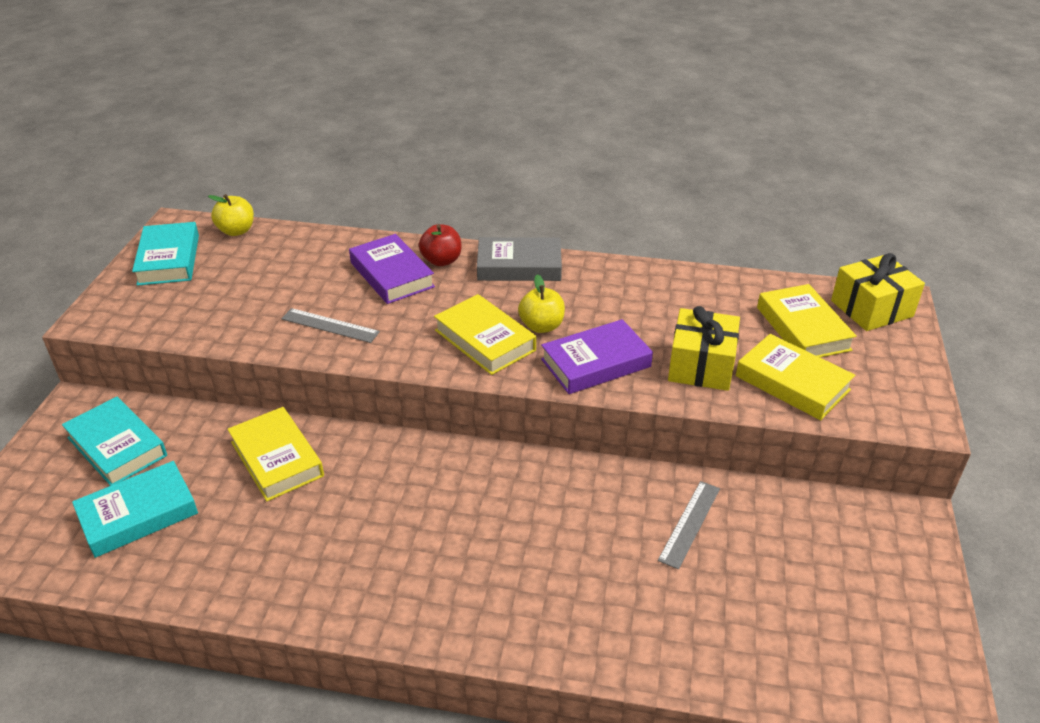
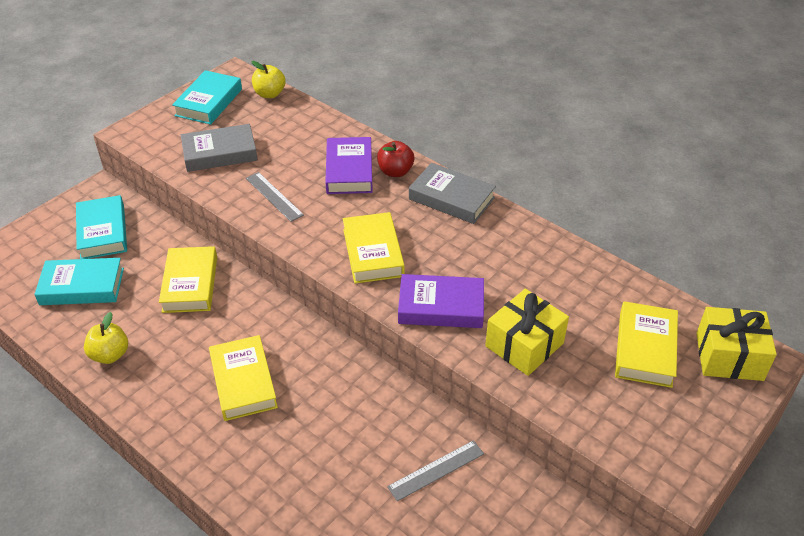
camera: 30 degrees right, 5 degrees up
yellow apple [518,274,565,333] -> yellow apple moved to [84,312,128,364]
yellow book [736,334,855,420] -> yellow book moved to [209,335,278,421]
none -> grey book [181,124,258,172]

